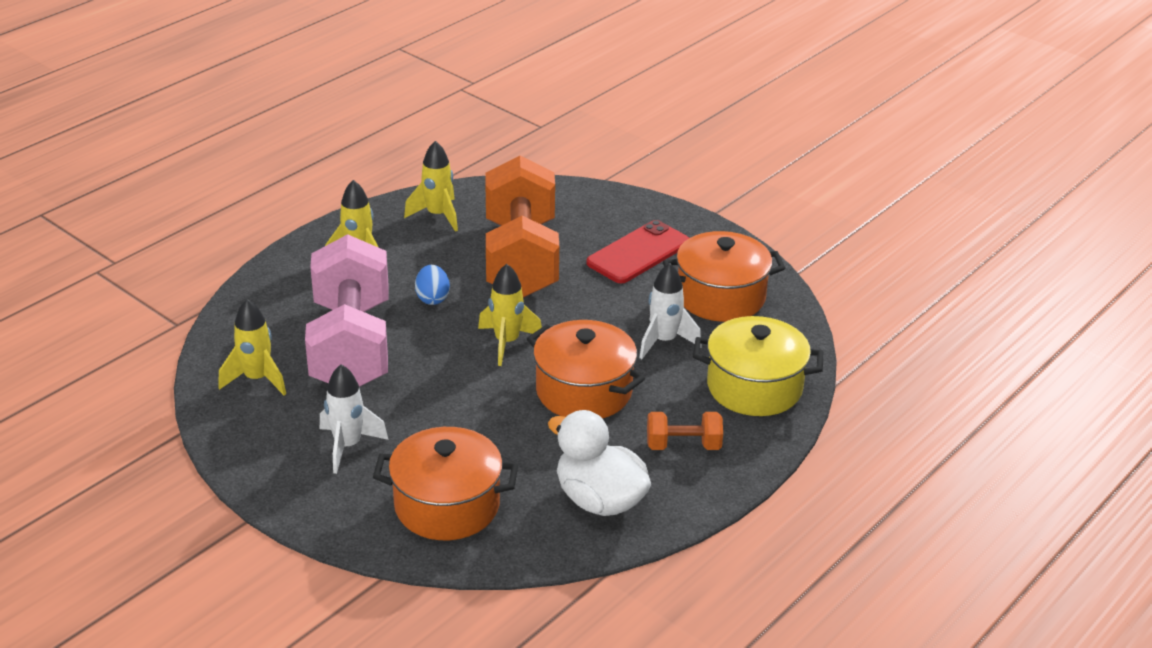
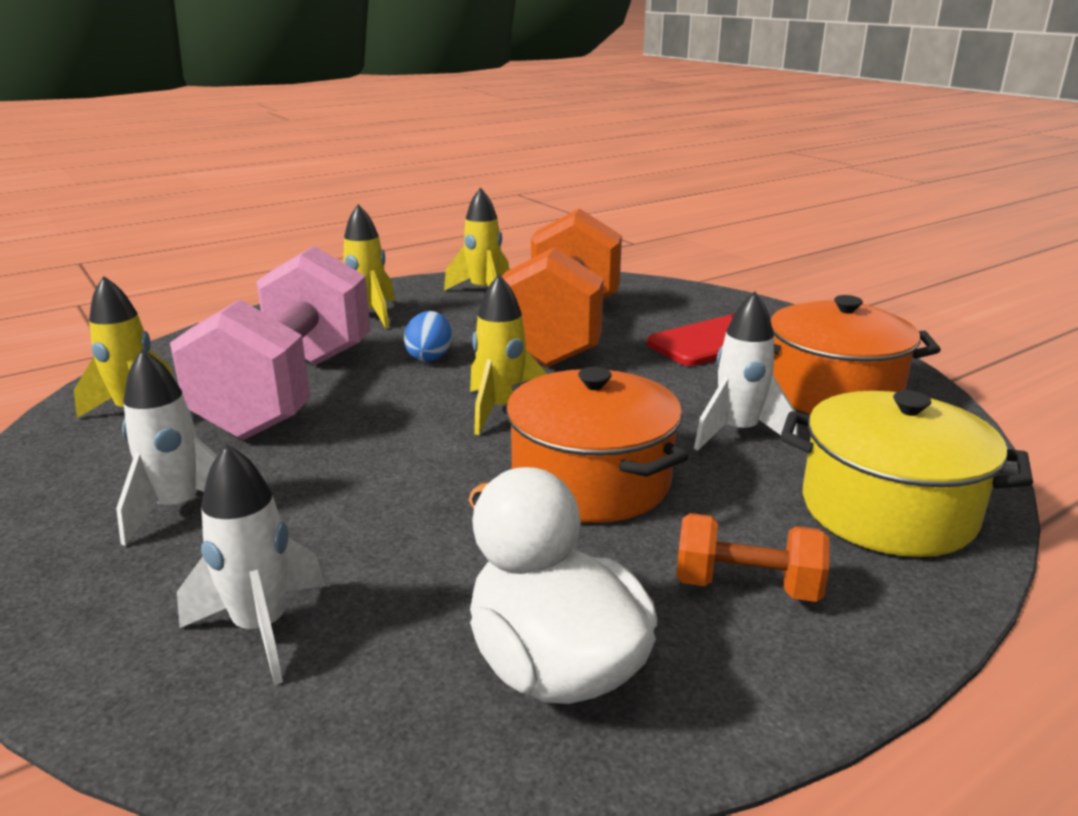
camera: 15 degrees right, 10 degrees down
orange pot [373,427,518,540] -> white rocket [177,444,325,685]

